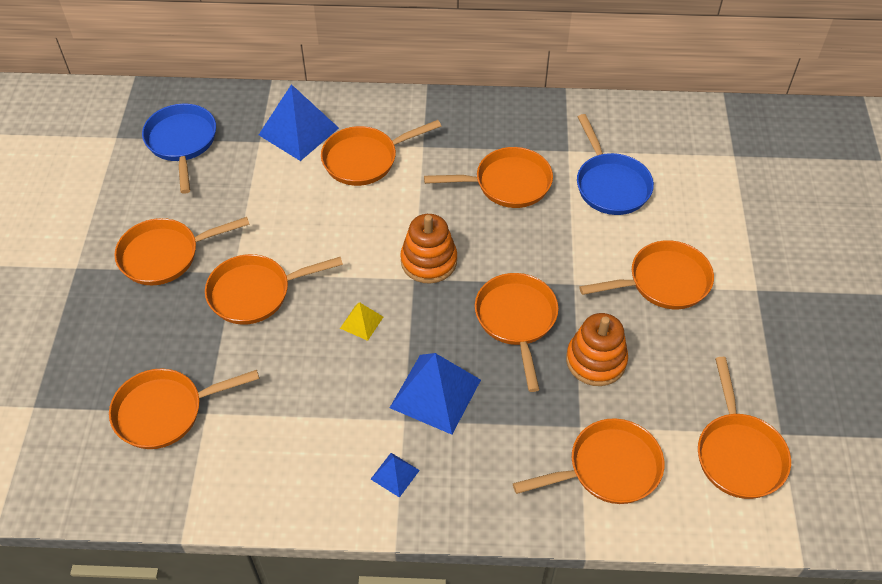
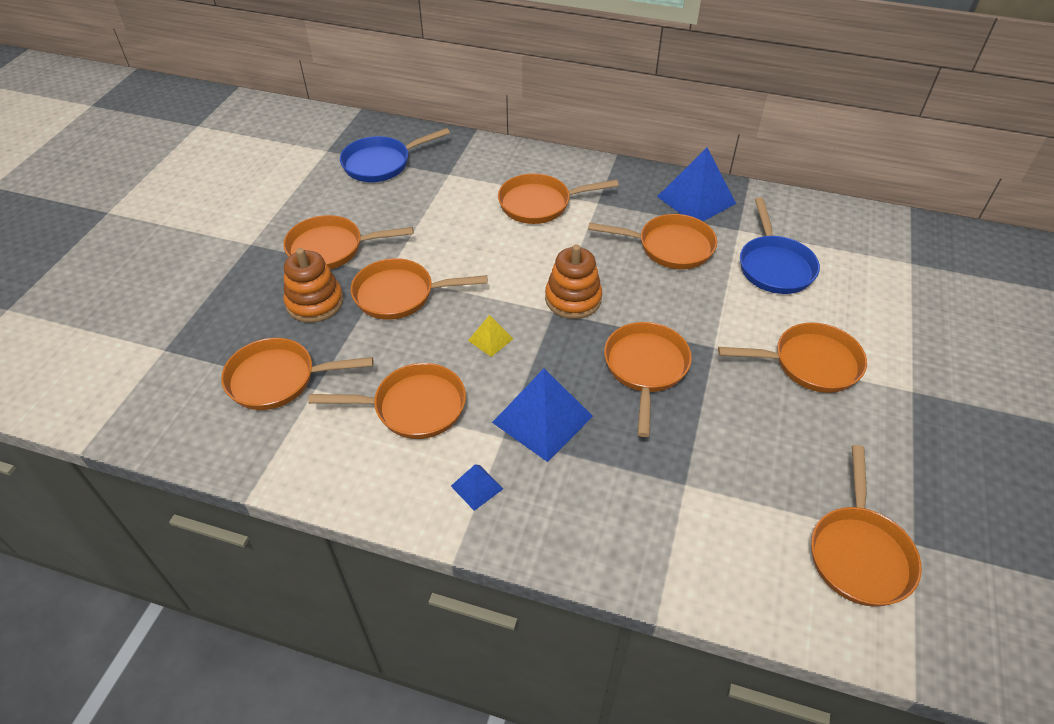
camera: 15 degrees right, 5 degrees down
blue pan [142,104,216,194] -> blue pan turned 120 degrees counterclockwise [340,128,450,182]
blue pyramid [259,84,339,161] -> blue pyramid moved to [657,148,736,221]
orange pan [513,419,664,504] -> orange pan moved to [308,363,466,439]
orange stacking toy [566,313,628,386] -> orange stacking toy moved to [283,248,343,323]

